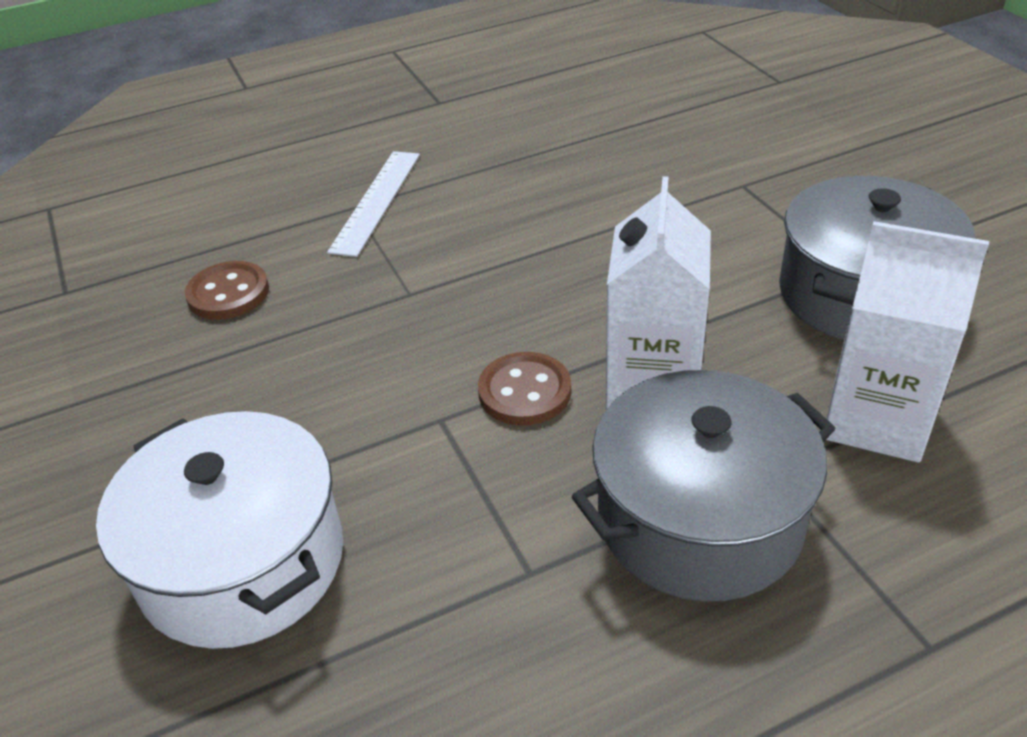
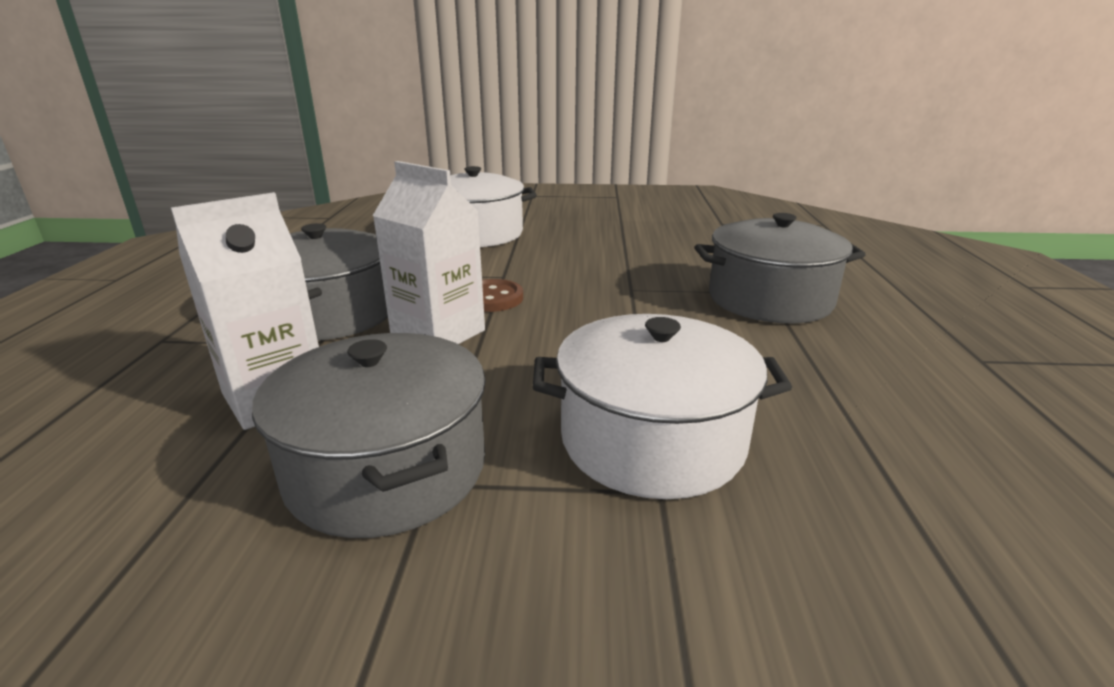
camera: 115 degrees right, 15 degrees down
brown button [185,261,269,320] -> none
white ruler [327,151,420,257] -> grey pot [695,213,866,323]
none -> white pot [533,314,792,499]

